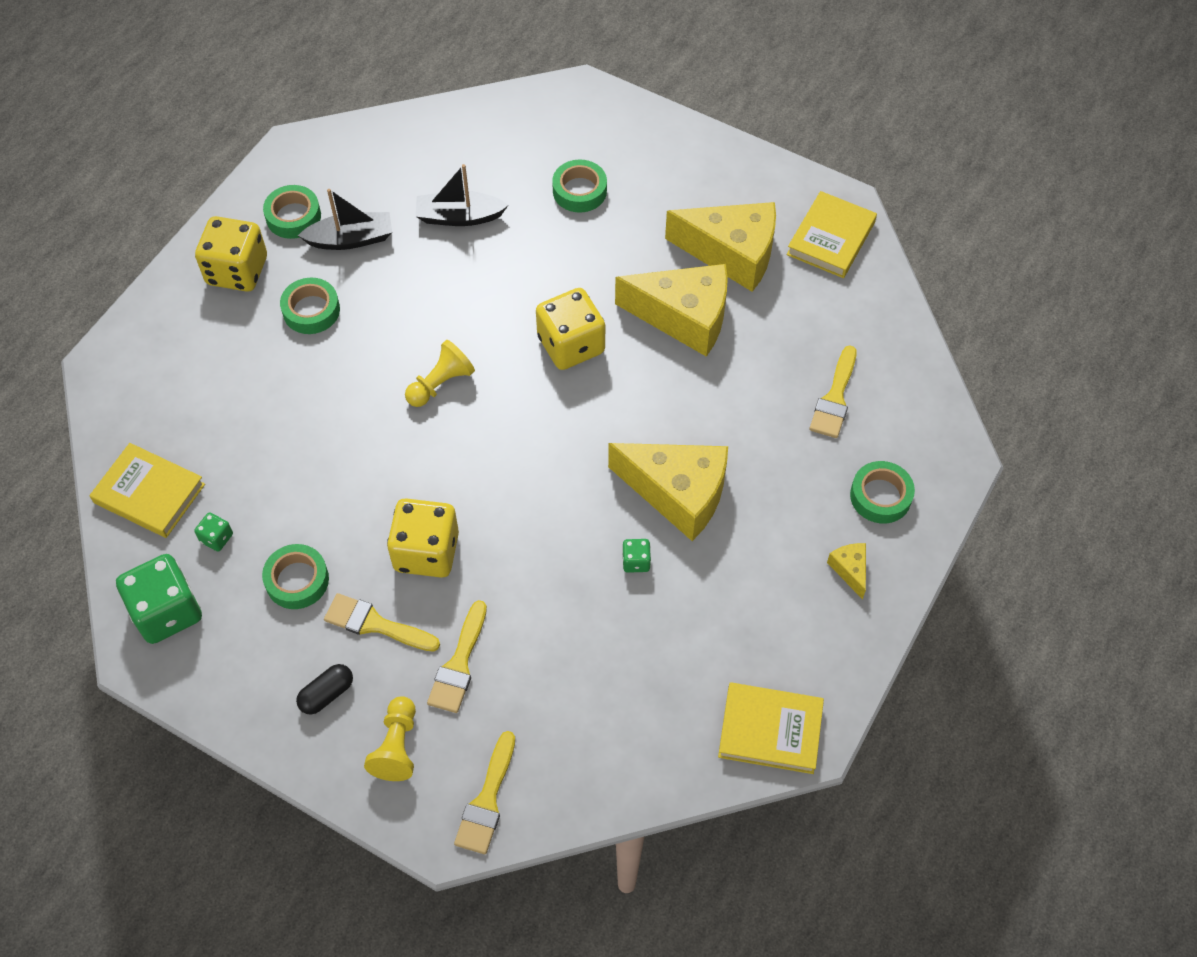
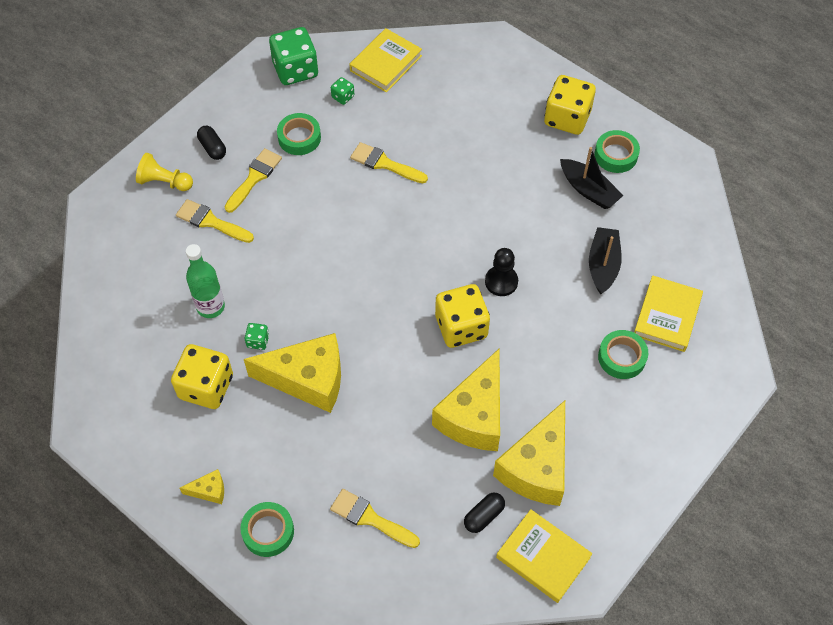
camera: 100 degrees right, 0 degrees up
green tape [280,277,340,334] -> none
black boat [298,189,392,250] -> black boat turned 45 degrees counterclockwise [560,147,624,209]
yellow dice [387,498,459,578] -> yellow dice moved to [171,344,233,409]
yellow pawn [405,340,475,407] -> none
yellow brush [454,731,515,854] -> yellow brush moved to [350,142,428,183]
yellow cheese [608,443,728,541] -> yellow cheese turned 120 degrees counterclockwise [244,333,341,413]
yellow book [718,682,824,774] -> yellow book moved to [634,275,703,352]
none -> green bottle [186,244,225,318]
none -> black capsule [464,493,505,533]
none -> black pawn [485,248,518,296]

